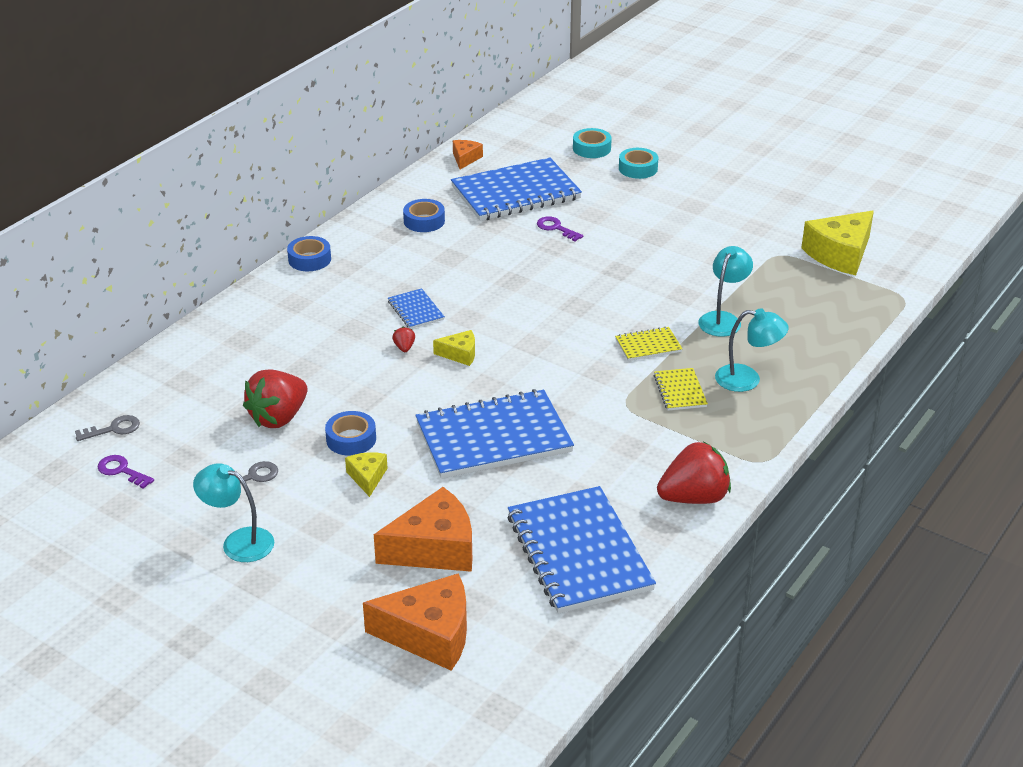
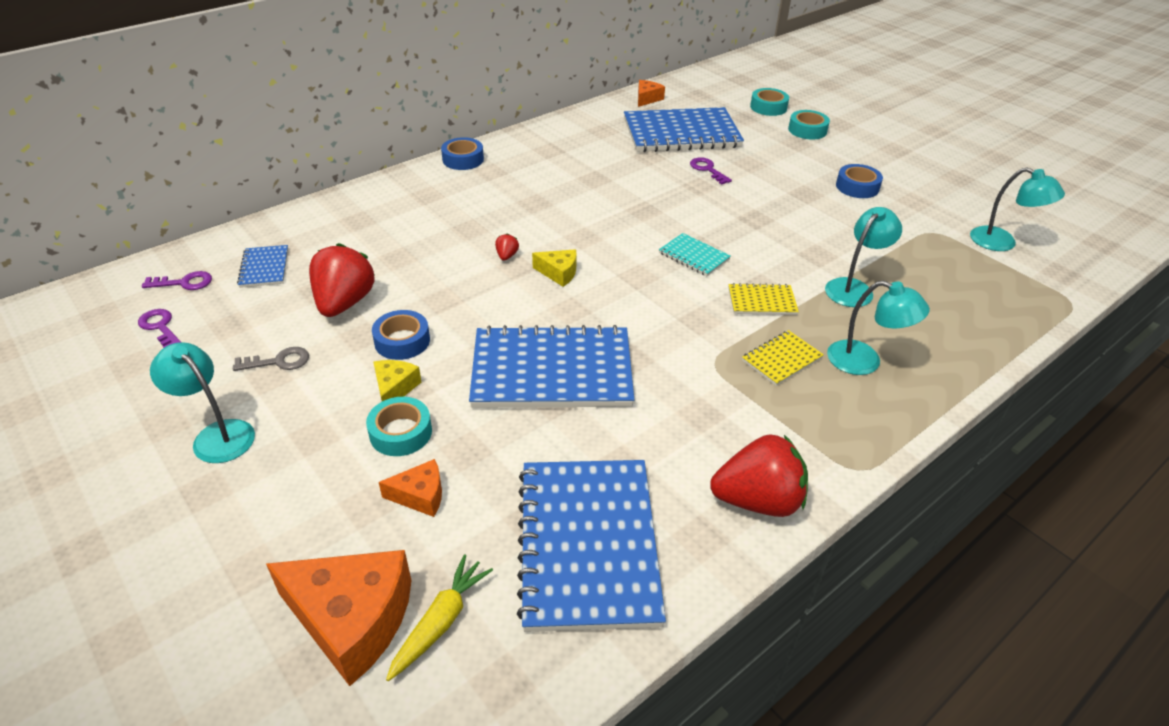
camera: 15 degrees right, 5 degrees up
grey key [75,415,140,441] -> purple key [142,271,212,290]
red strawberry [243,370,307,428] -> red strawberry turned 135 degrees clockwise [309,243,375,317]
orange cheese [374,487,472,572] -> orange cheese [379,459,442,517], size x0.50
blue notebook [388,288,445,329] -> blue notebook moved to [237,245,288,288]
blue tape [403,199,445,232] -> blue tape moved to [836,164,883,198]
yellow notebook [654,368,708,411] -> yellow notebook turned 45 degrees clockwise [742,330,824,386]
yellow cheese [801,211,874,275] -> turquoise lamp [970,168,1065,251]
none -> turquoise tape [366,397,432,456]
none -> yellow carrot [386,554,493,681]
none -> turquoise notebook [659,233,731,276]

